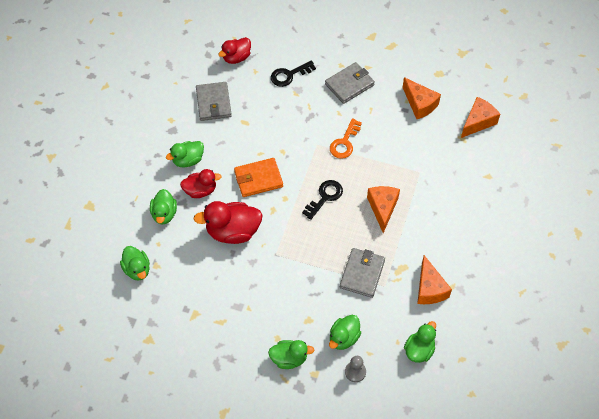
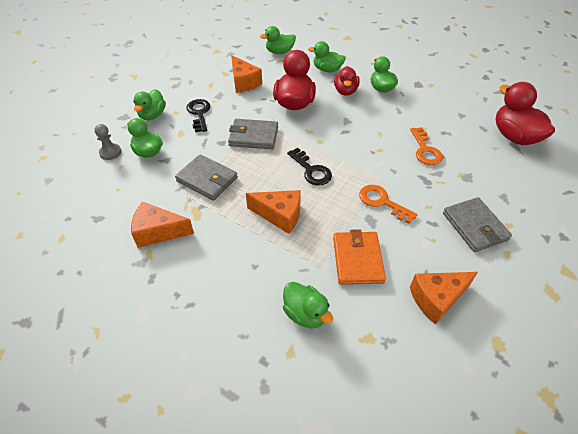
camera: 105 degrees right, 10 degrees down
grey wallet [196,82,232,121] -> grey wallet moved to [228,119,278,149]
red duck [218,37,251,64] -> red duck [495,82,555,145], size x1.58
orange wallet [234,158,283,197] -> orange wallet moved to [333,229,386,285]
black key [271,61,316,87] -> black key moved to [186,99,210,132]
green duck [404,321,436,363] -> green duck moved to [283,282,333,329]
orange cheese [461,97,500,138] -> orange cheese moved to [231,55,262,93]
none -> orange key [410,127,443,165]

